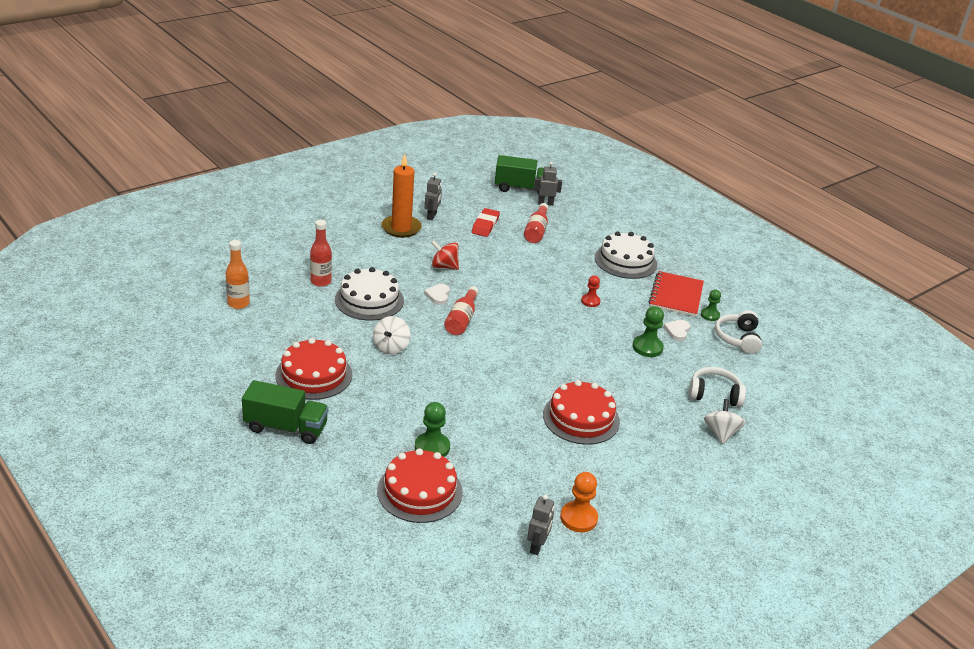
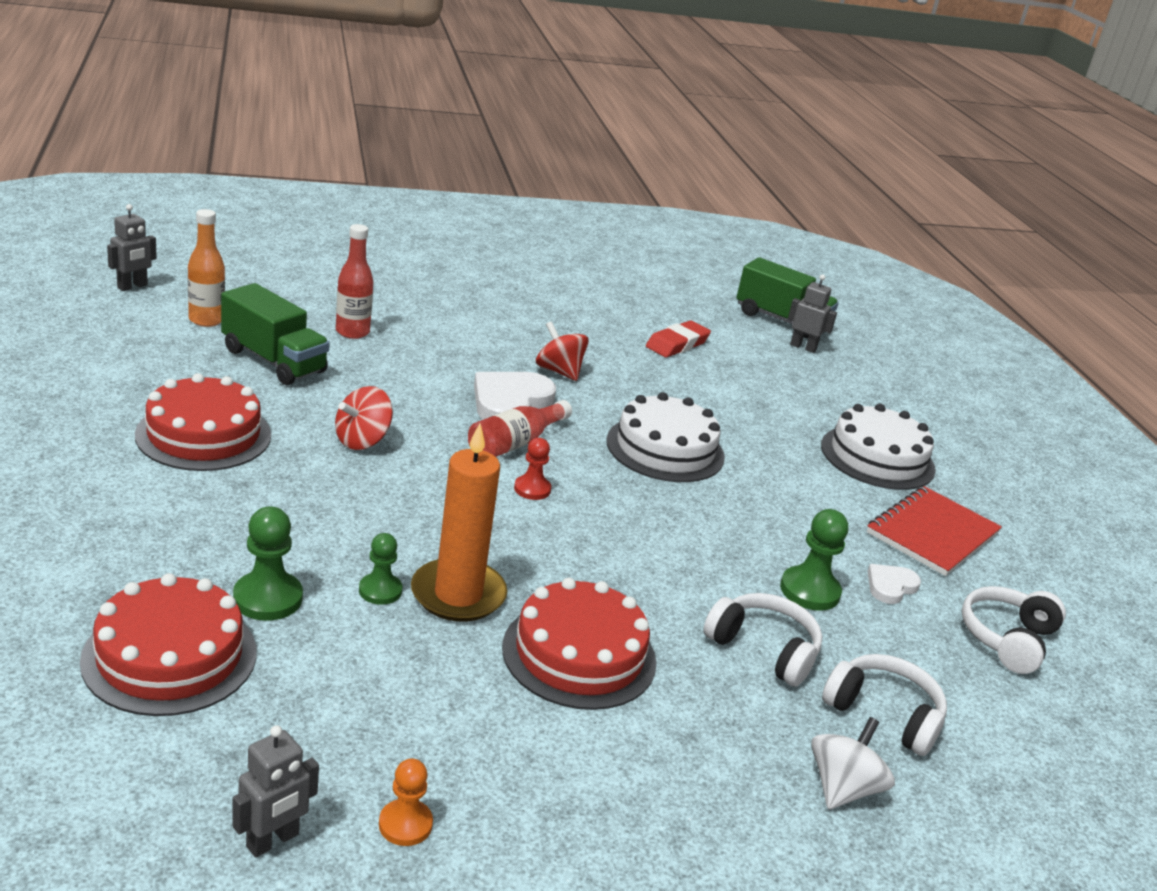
camera: 25 degrees right, 5 degrees down
green truck [242,380,328,444] -> green truck moved to [221,283,330,385]
white cake [335,267,404,321] -> white cake moved to [606,392,725,482]
white spinning top [373,316,410,354] -> red spinning top [335,386,393,450]
orange candle [381,154,422,238] -> orange candle moved to [411,423,507,622]
white heart [424,284,450,305] -> white heart [474,372,556,420], size x1.85
grey robot [425,173,442,220] -> grey robot moved to [107,204,157,291]
red bottle [524,203,548,243] -> none
orange pawn [560,472,598,532] -> orange pawn [379,759,433,846], size x0.65
red pawn [581,275,600,307] -> red pawn moved to [514,438,551,500]
green pawn [701,289,721,321] -> green pawn moved to [359,533,402,605]
none -> white headphones [703,593,823,687]

